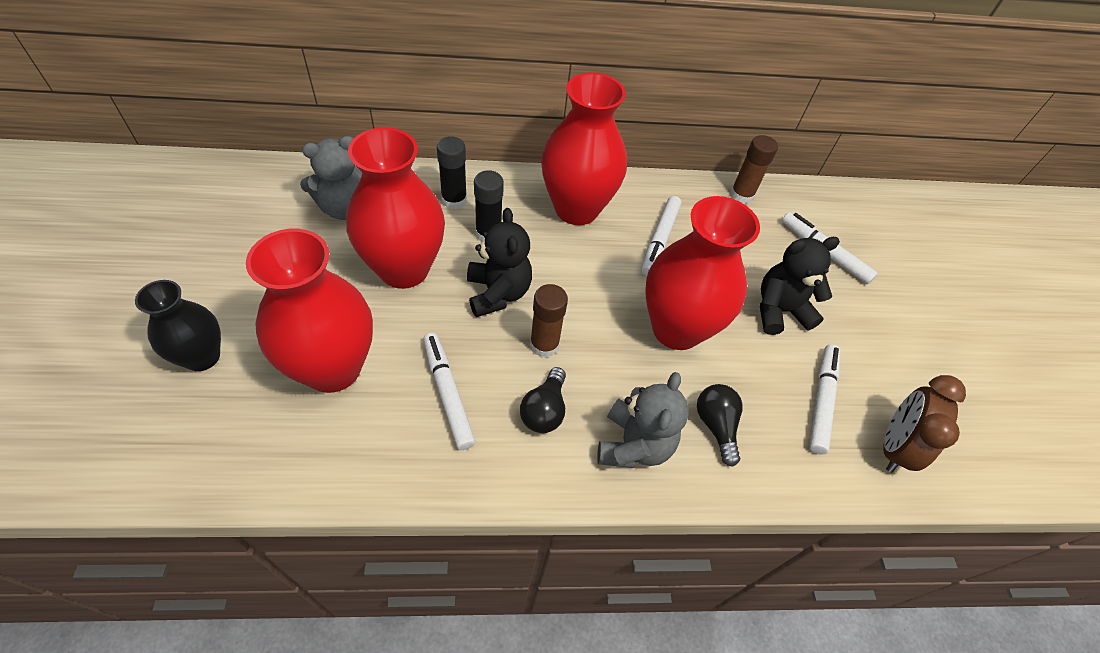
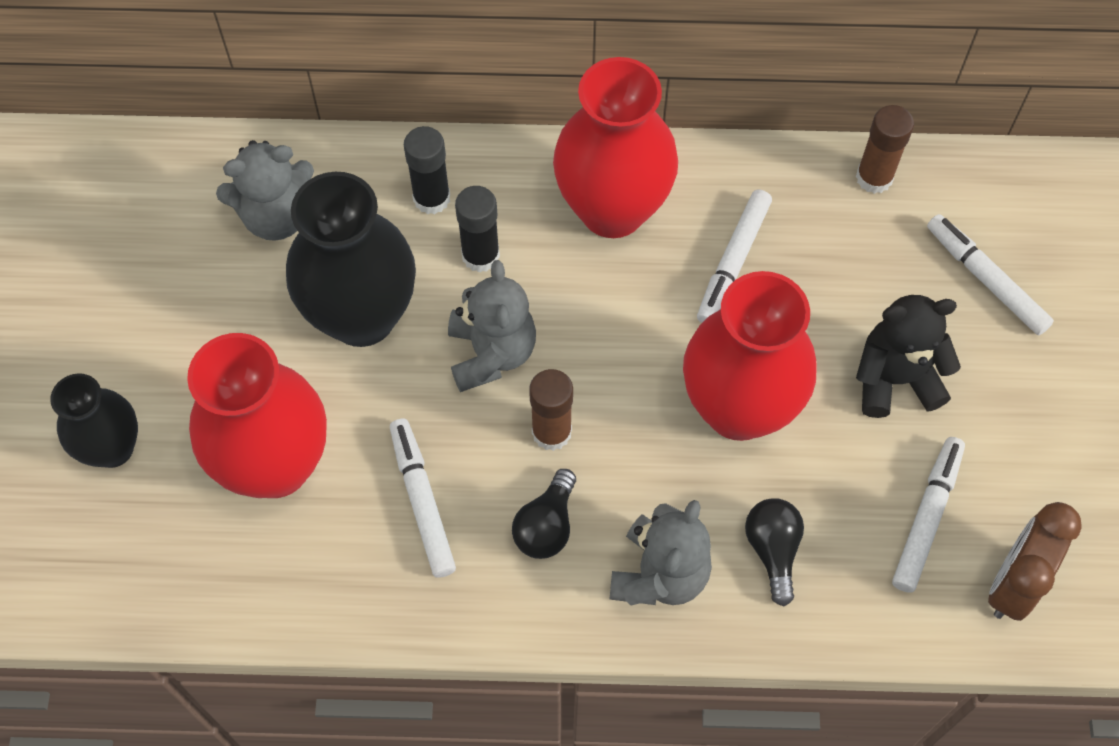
camera: 10 degrees right, 10 degrees up
red vase [346,127,445,289] -> black vase [286,172,416,347]
black teddy bear [467,208,532,317] -> grey teddy bear [448,260,536,392]

